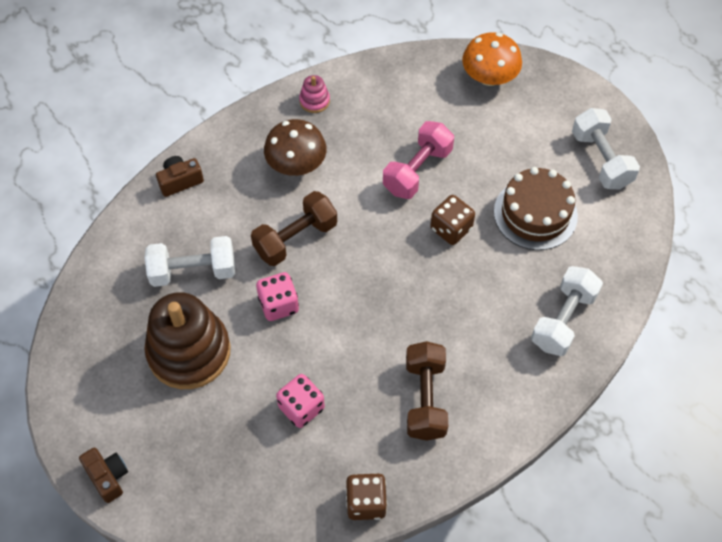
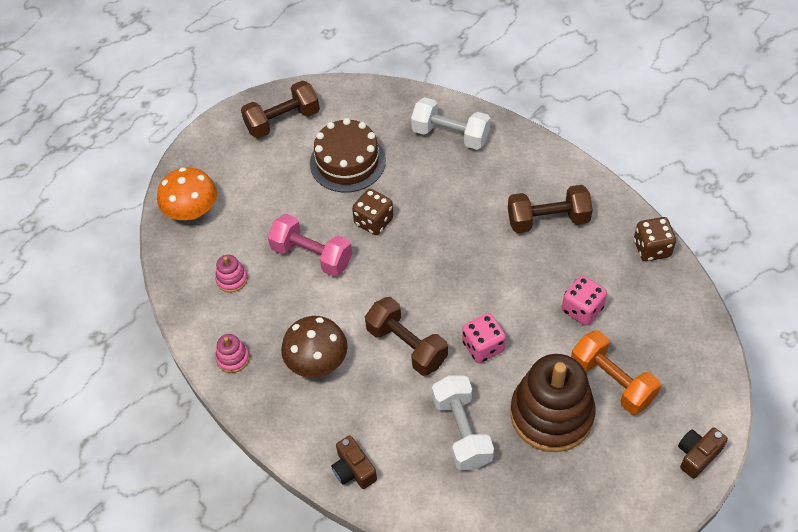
camera: 95 degrees left, 5 degrees down
white dumbbell [572,108,640,189] -> brown dumbbell [241,80,320,139]
none -> pink stacking toy [215,255,248,293]
none -> orange dumbbell [571,330,661,415]

